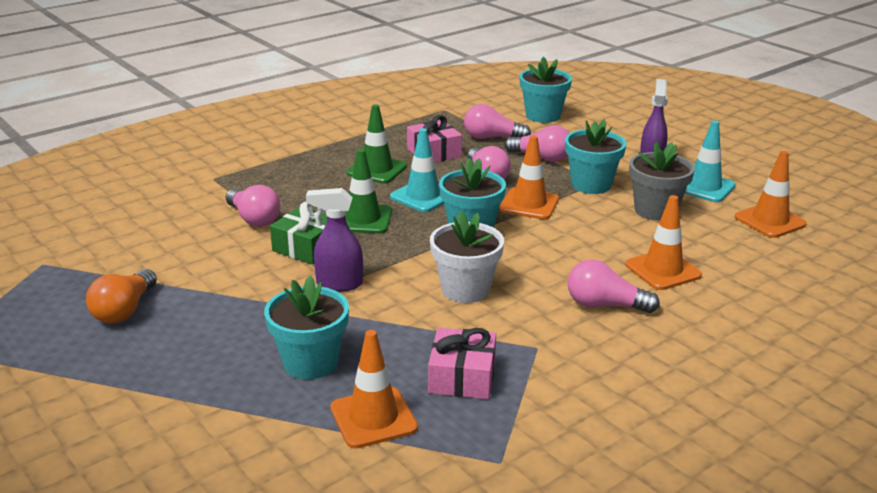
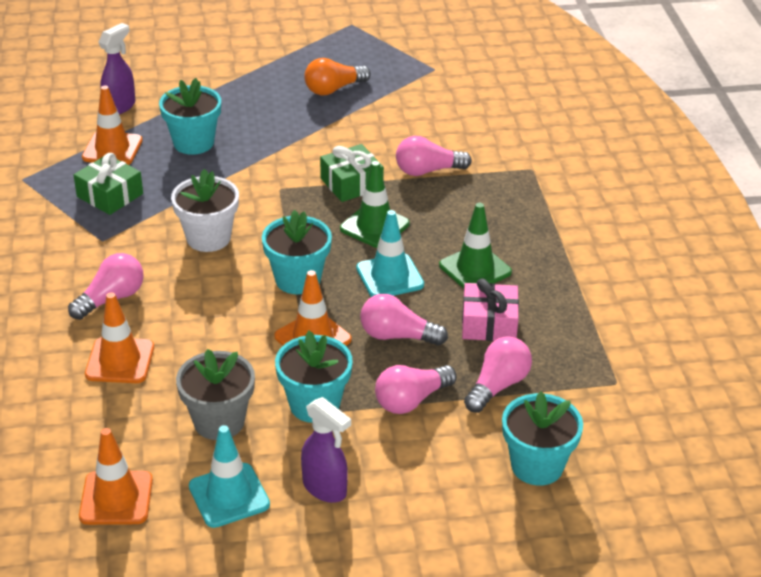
camera: 120 degrees right, 10 degrees up
orange light bulb [86,269,157,324] -> orange light bulb turned 75 degrees counterclockwise [304,58,371,95]
purple spray bottle [306,188,363,291] -> purple spray bottle moved to [98,23,135,114]
pink gift [428,328,496,399] -> green gift [74,153,143,215]

